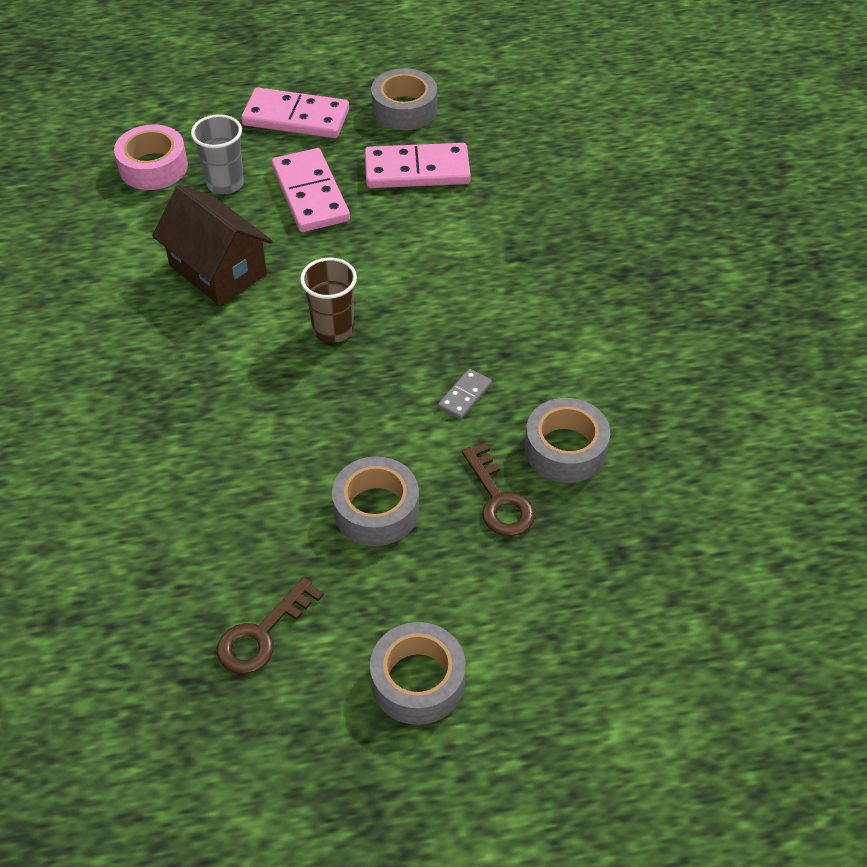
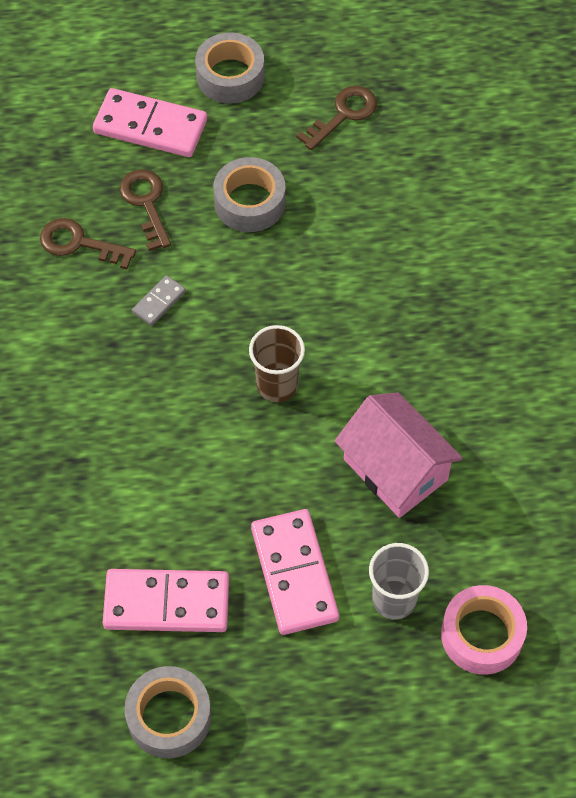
camera: 175 degrees left, 10 degrees up
brown house [152,185,273,306] -> pink house [335,392,463,518]
pink domino [241,87,349,138] -> pink domino moved to [93,88,207,157]
grey tape [525,398,610,483] -> brown key [40,218,136,269]

